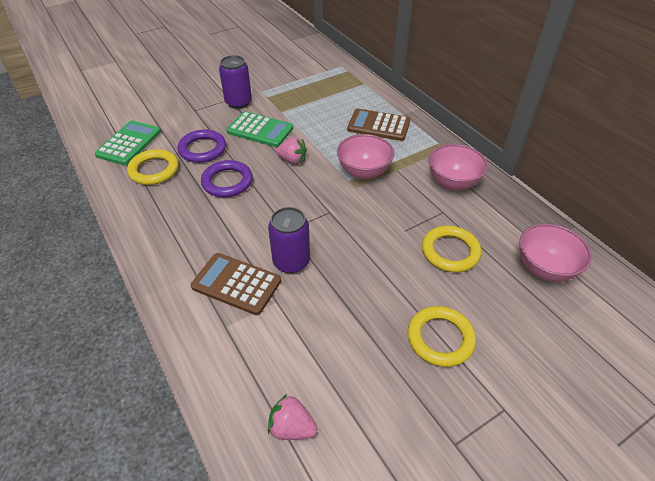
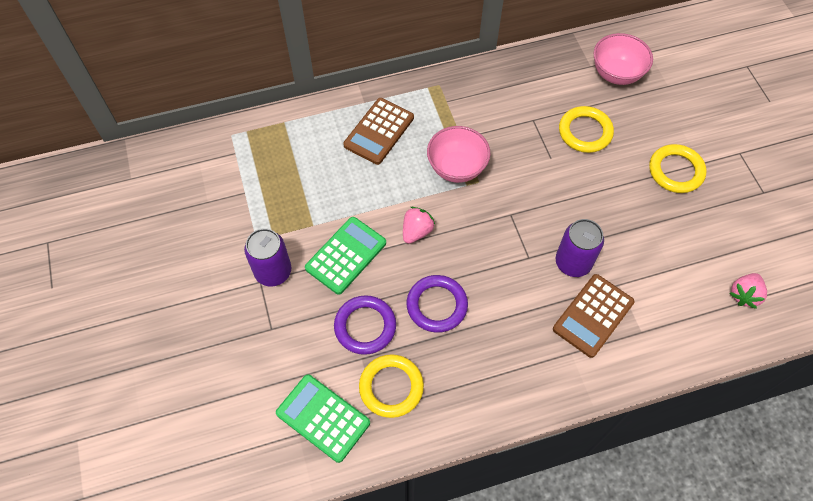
camera: 75 degrees left, 15 degrees up
pink bowl [428,144,488,190] -> none

